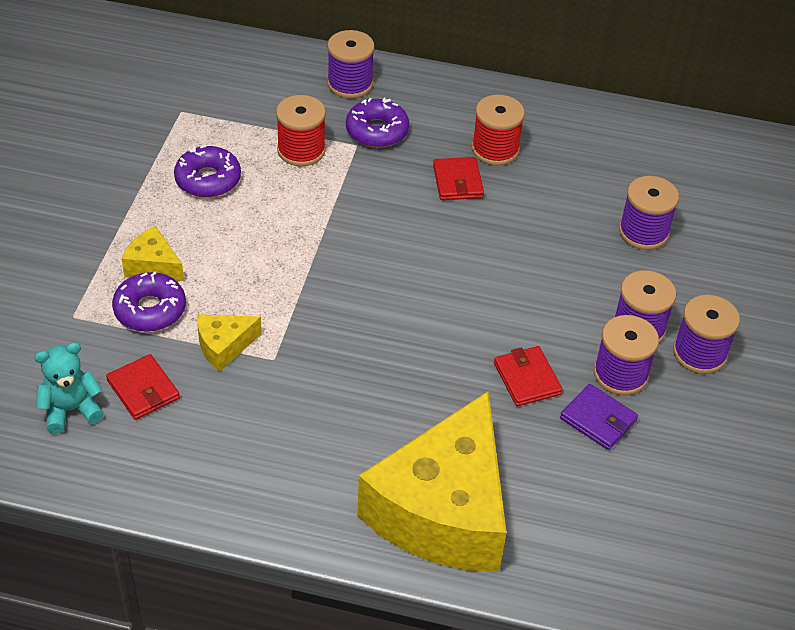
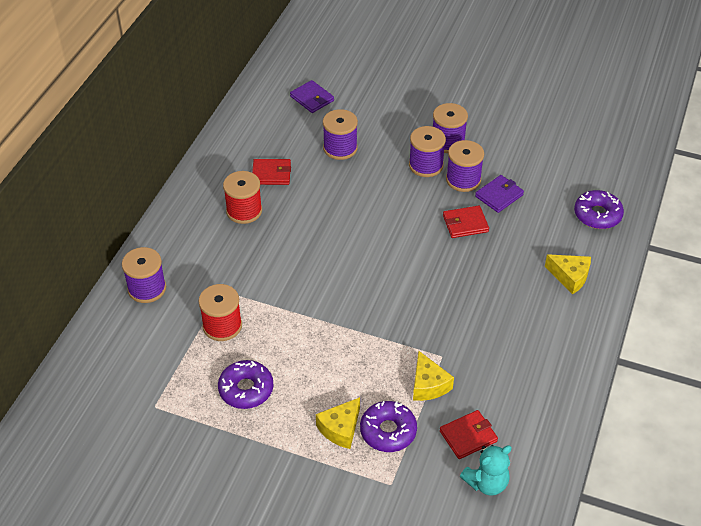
camera: 80 degrees left, 0 degrees up
turquoise teddy bear [34,342,104,434] -> turquoise teddy bear turned 105 degrees counterclockwise [460,445,512,496]
purple donut [346,98,409,148] -> purple donut moved to [574,190,624,229]
yellow cheese [357,391,507,572] -> yellow cheese [545,254,591,295], size x0.41
red wallet [433,157,484,200] -> red wallet moved to [252,159,291,185]
none -> purple wallet [290,80,334,113]

